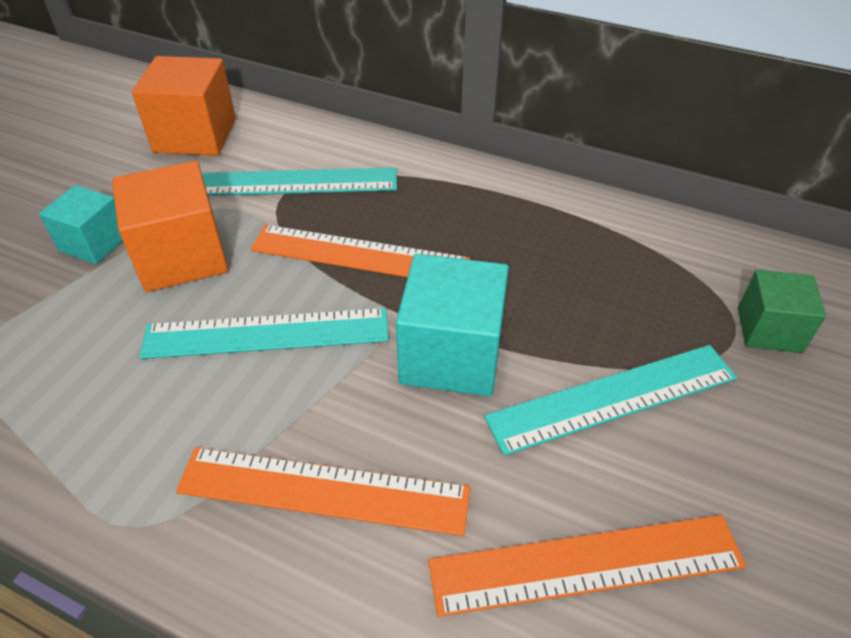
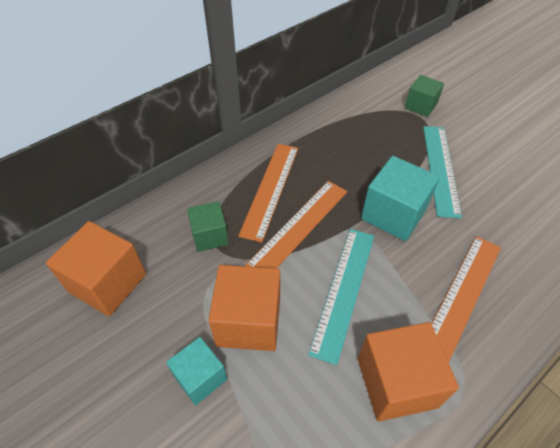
camera: 65 degrees left, 5 degrees up
turquoise ruler [202,167,397,196] -> green cube [187,201,229,252]
orange ruler [428,515,746,617] -> orange ruler moved to [238,144,298,243]
none -> orange cube [358,322,459,421]

